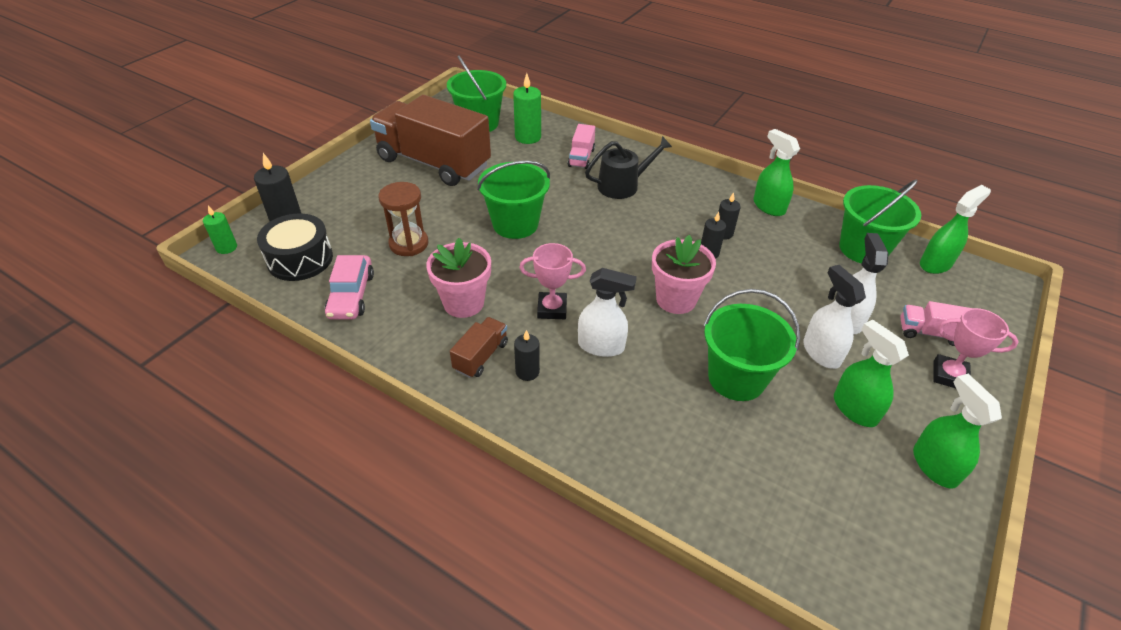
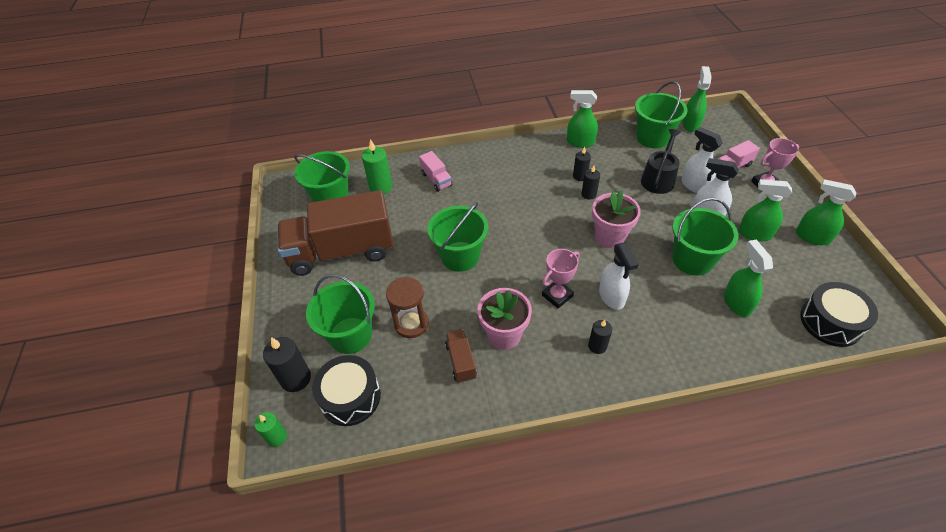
camera: 40 degrees left, 5 degrees up
pink car [325,255,374,320] -> none
brown truck [450,317,508,378] -> brown truck moved to [445,329,477,383]
white spray bottle [578,268,637,357] -> white spray bottle turned 105 degrees clockwise [599,243,639,310]
black watering can [585,136,672,199] -> black watering can moved to [641,129,681,194]
none -> green bucket [306,274,375,354]
none -> green spray bottle [724,240,773,317]
none -> black drum [800,282,878,347]

